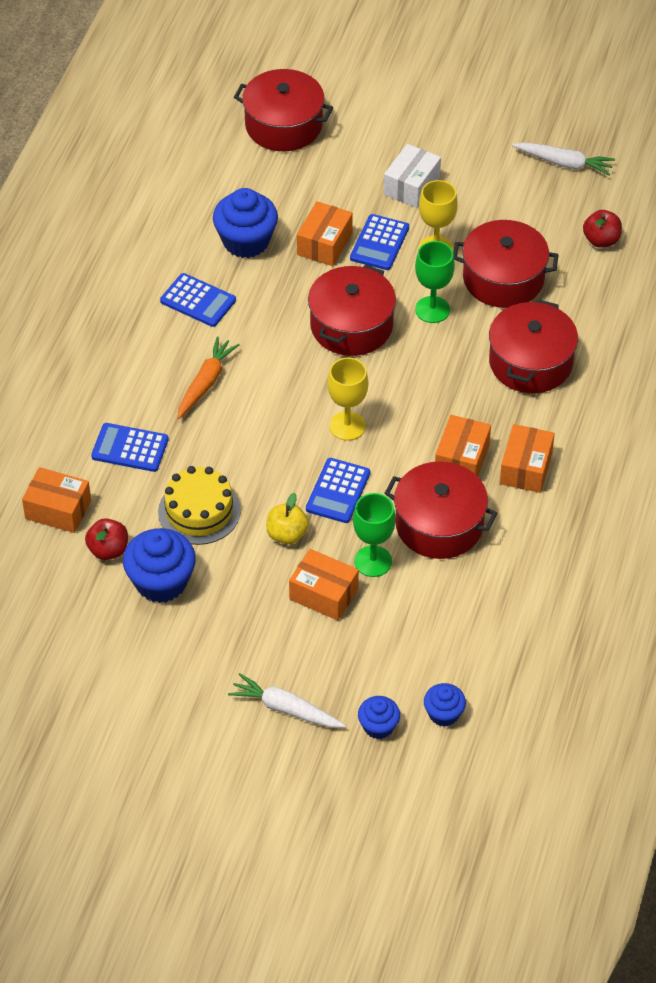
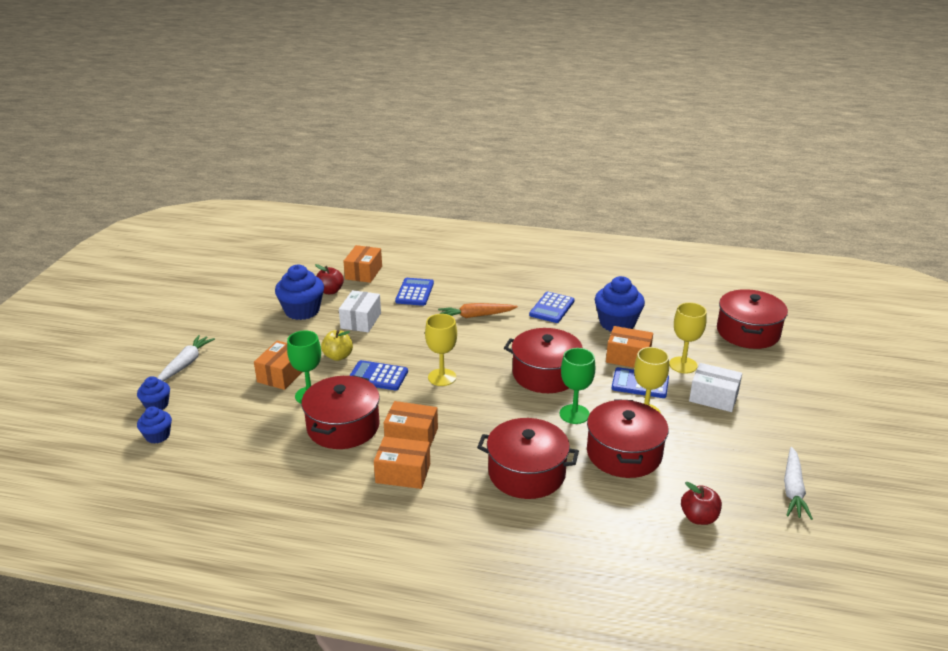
camera: 85 degrees right, 20 degrees down
yellow cake [158,466,241,545] -> white box [339,290,381,332]
orange carrot [178,336,240,419] -> orange carrot turned 150 degrees clockwise [438,303,518,318]
none -> yellow goblet [669,302,707,373]

